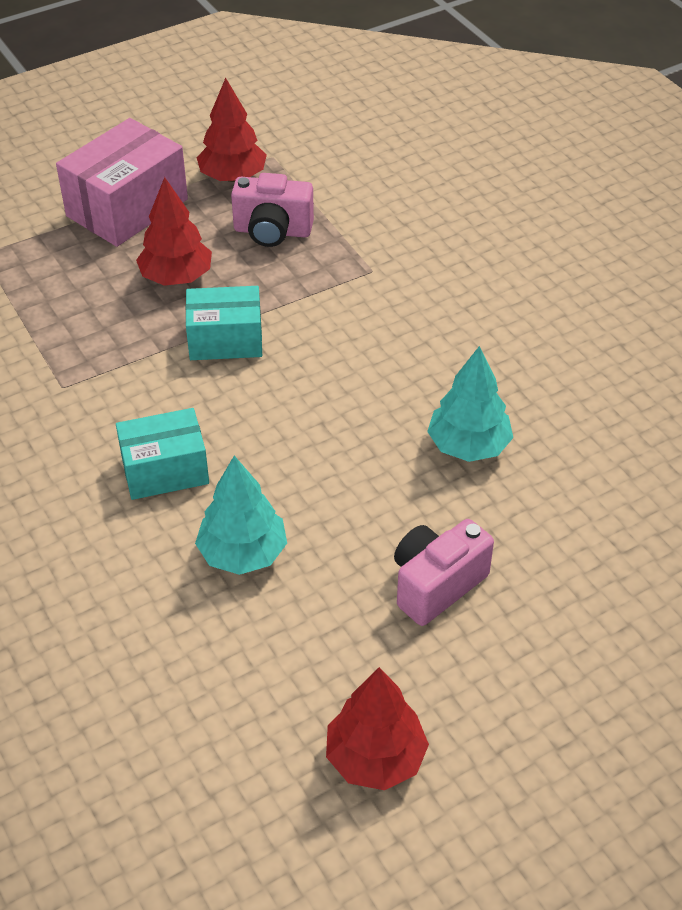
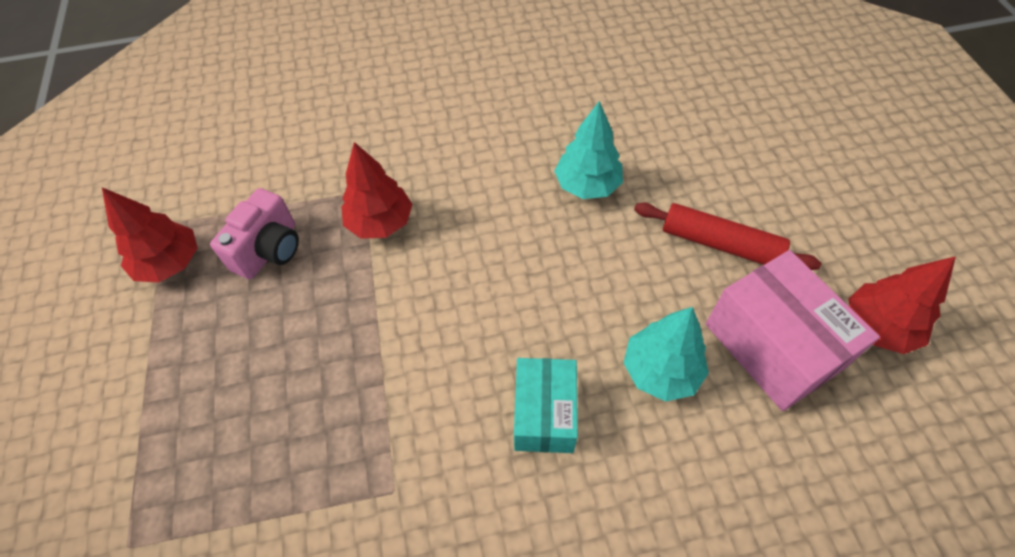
camera: 70 degrees left, 10 degrees up
pink box [56,118,188,247] -> pink box moved to [706,250,880,411]
red tree [136,177,212,286] -> red tree moved to [341,142,412,239]
turquoise box [186,286,262,360] -> none
pink camera [394,519,494,626] -> red rolling pin [634,202,821,270]

